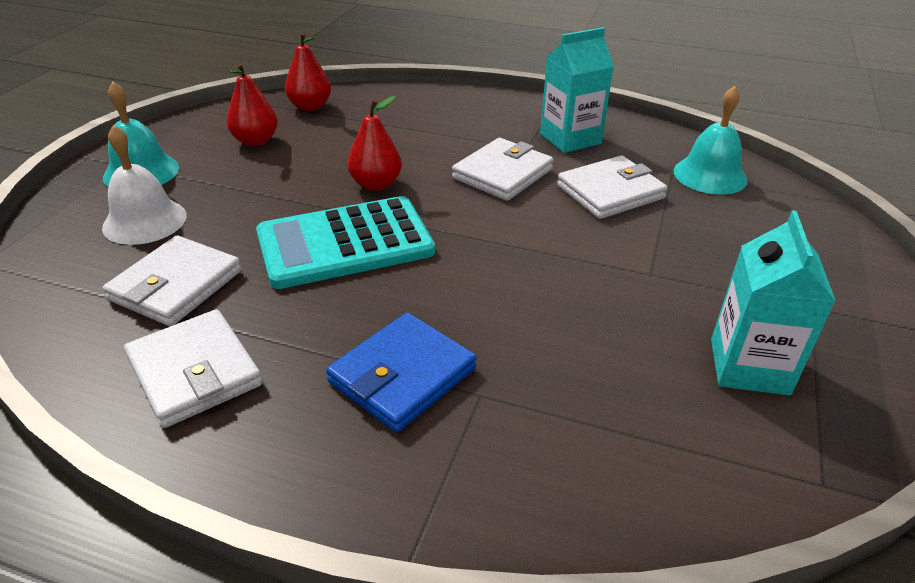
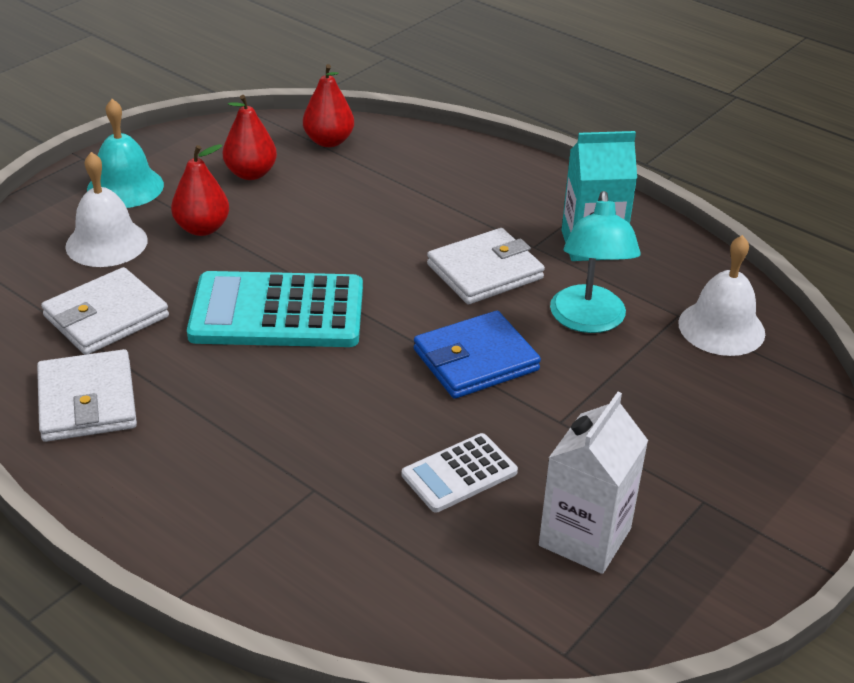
camera: 20 degrees right, 0 degrees up
blue wallet [326,313,476,433] -> blue wallet moved to [414,311,541,399]
red pear [348,96,402,191] -> red pear moved to [171,144,229,236]
white wallet [557,155,668,219] -> turquoise lamp [550,191,641,333]
turquoise bell [674,86,748,195] -> white bell [678,235,765,356]
turquoise carton [711,210,836,395] -> white carton [539,392,648,574]
none -> white calculator [402,433,518,512]

